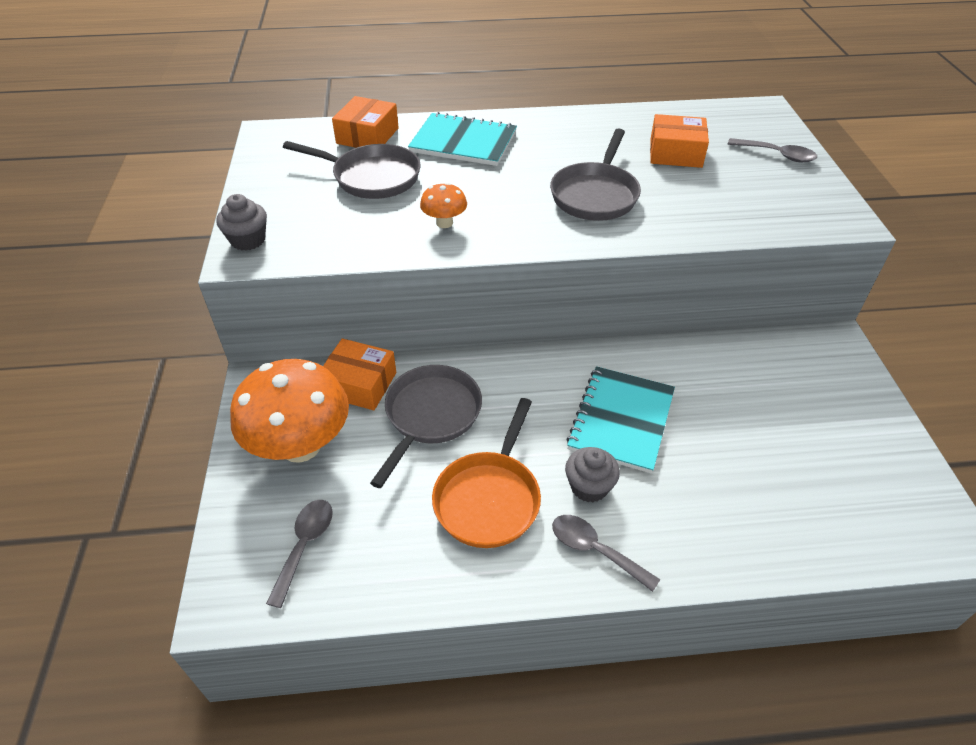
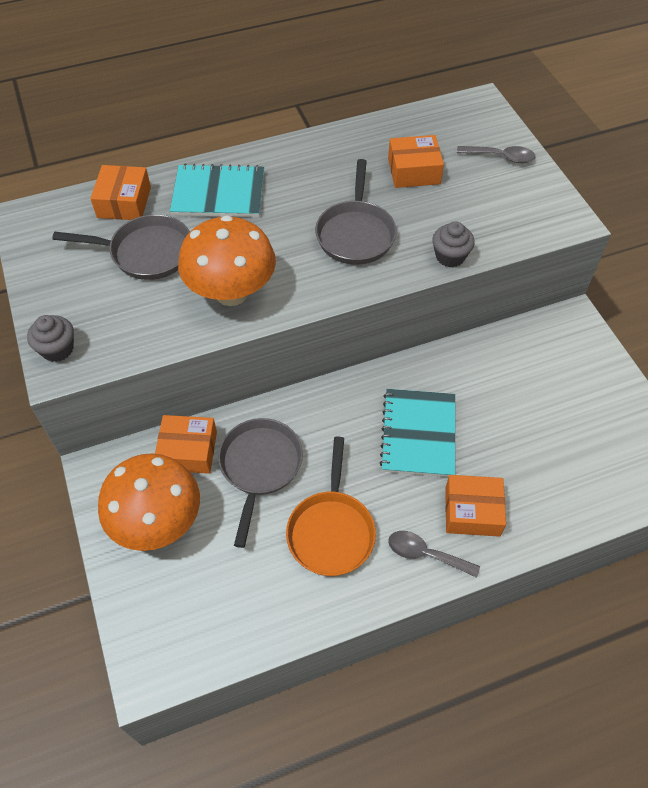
camera: 15 degrees left, 10 degrees up
grey spoon [266,500,333,608] -> none
orange mushroom [420,183,467,228] -> orange mushroom [178,215,276,306], size x2.20
grey cupcake [565,447,620,502] -> grey cupcake moved to [432,221,475,267]
none -> orange box [445,475,506,537]

